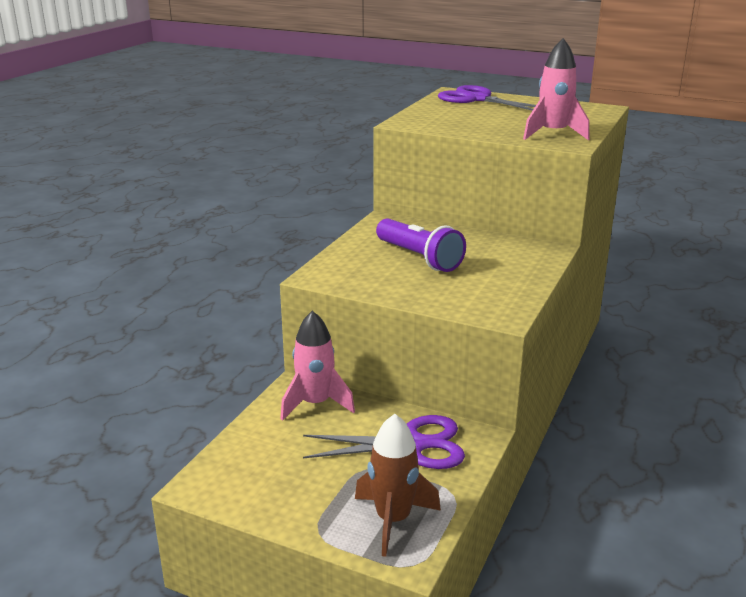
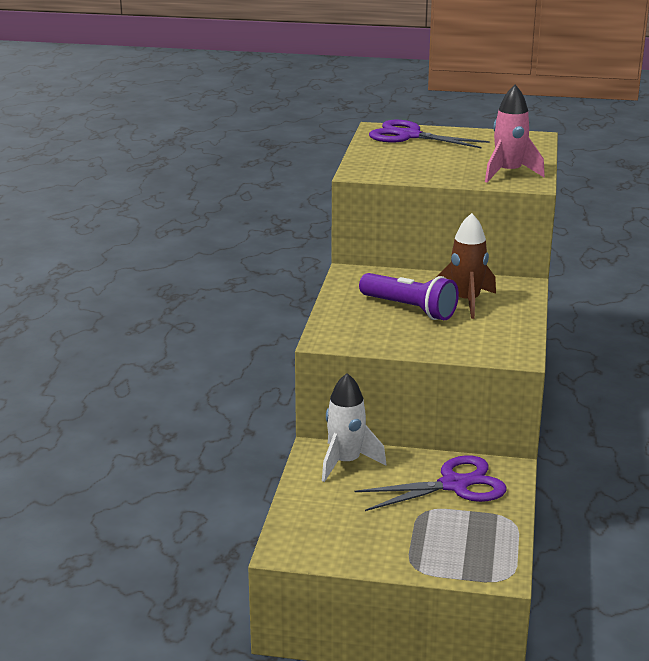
camera: 15 degrees left, 0 degrees up
pink rocket [280,311,355,421] -> white rocket [322,373,386,482]
brown rocket [355,414,441,557] -> brown rocket moved to [434,213,496,319]

